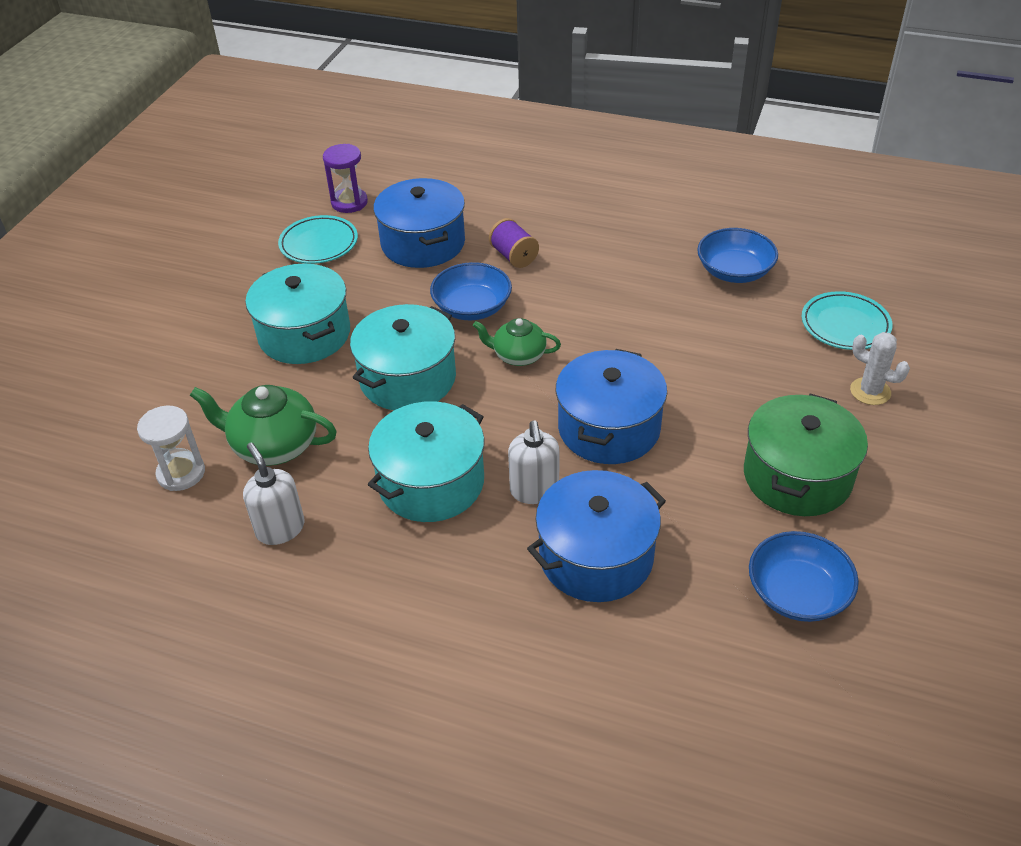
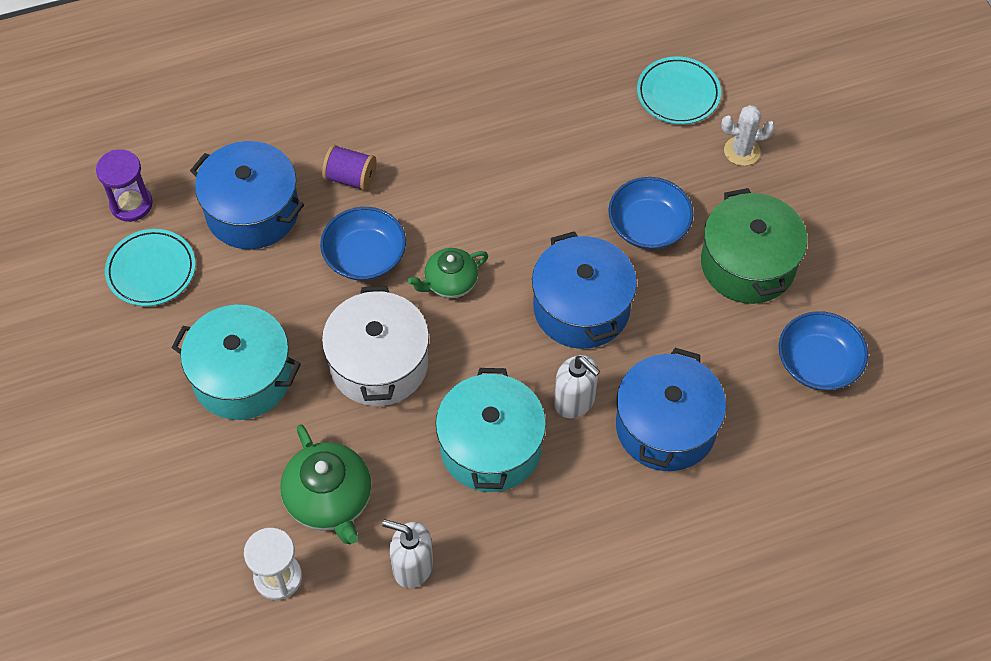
camera: 40 degrees left, 15 degrees up
green teapot [190,385,337,466] -> green teapot turned 90 degrees counterclockwise [280,424,371,544]
turquoise pot [350,304,456,410] -> white pot [322,286,429,406]
blue bowl [697,228,778,283] -> blue bowl moved to [608,177,694,249]

